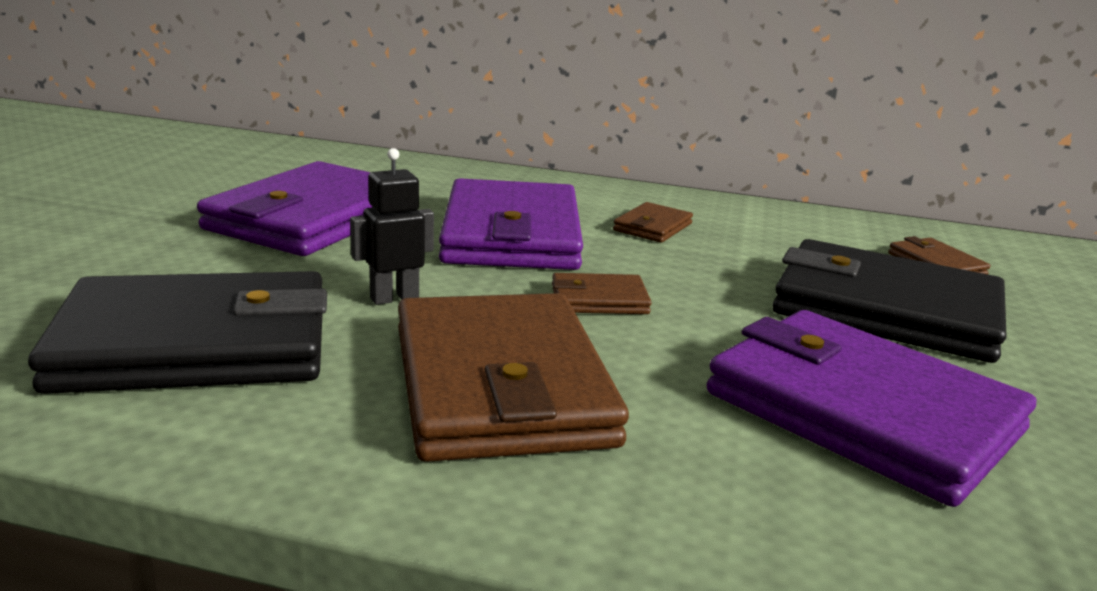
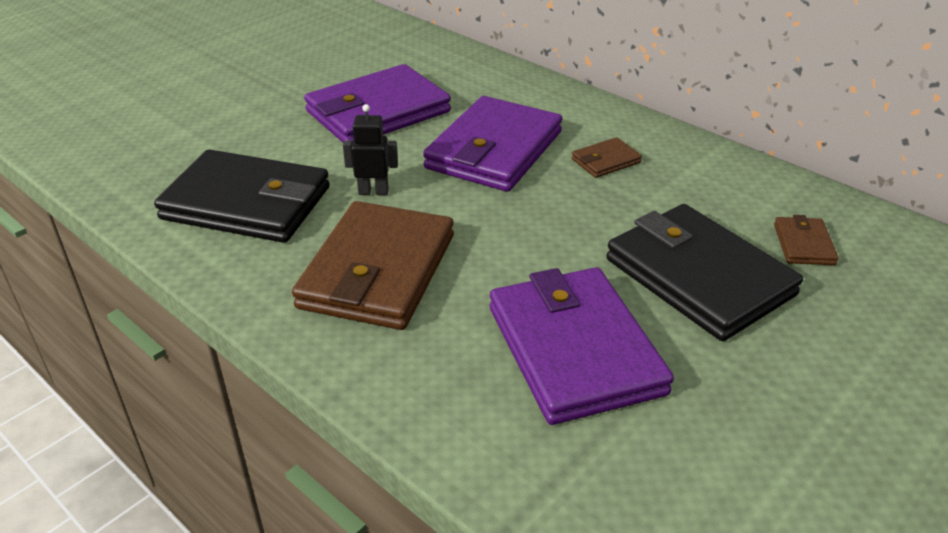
camera: 30 degrees right, 15 degrees up
brown wallet [552,273,652,314] -> none

